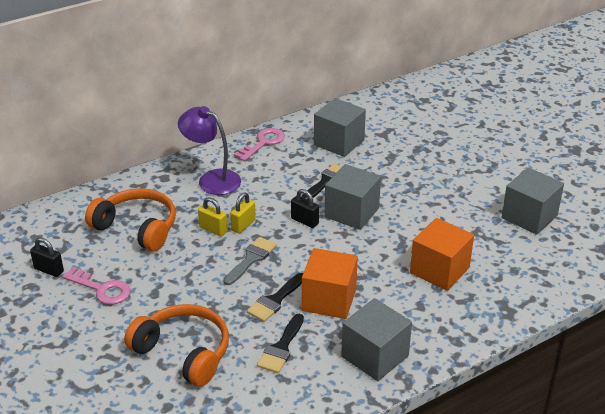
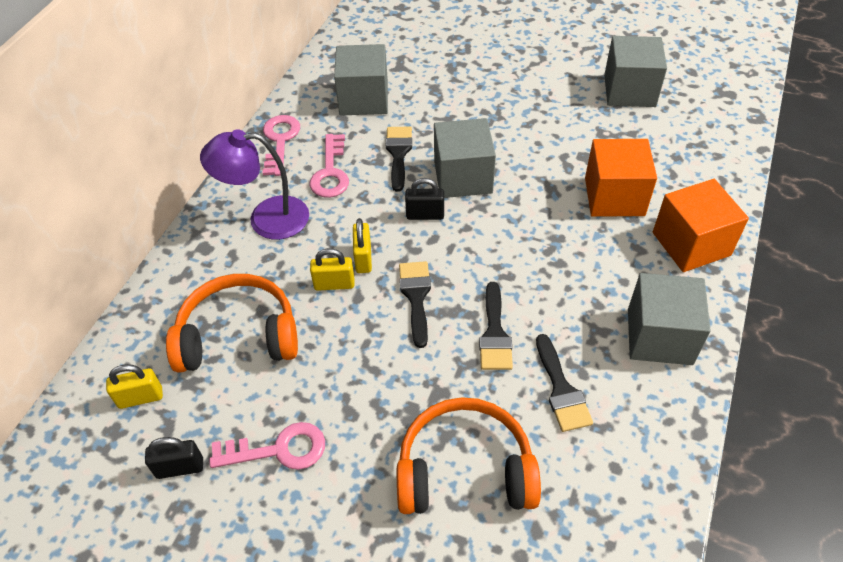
camera: 35 degrees left, 15 degrees up
grey brush [224,237,277,285] -> black brush [399,261,431,348]
orange cube [302,248,358,319] -> orange cube moved to [653,179,749,272]
none -> yellow padlock [106,364,163,409]
none -> pink key [310,134,349,198]

